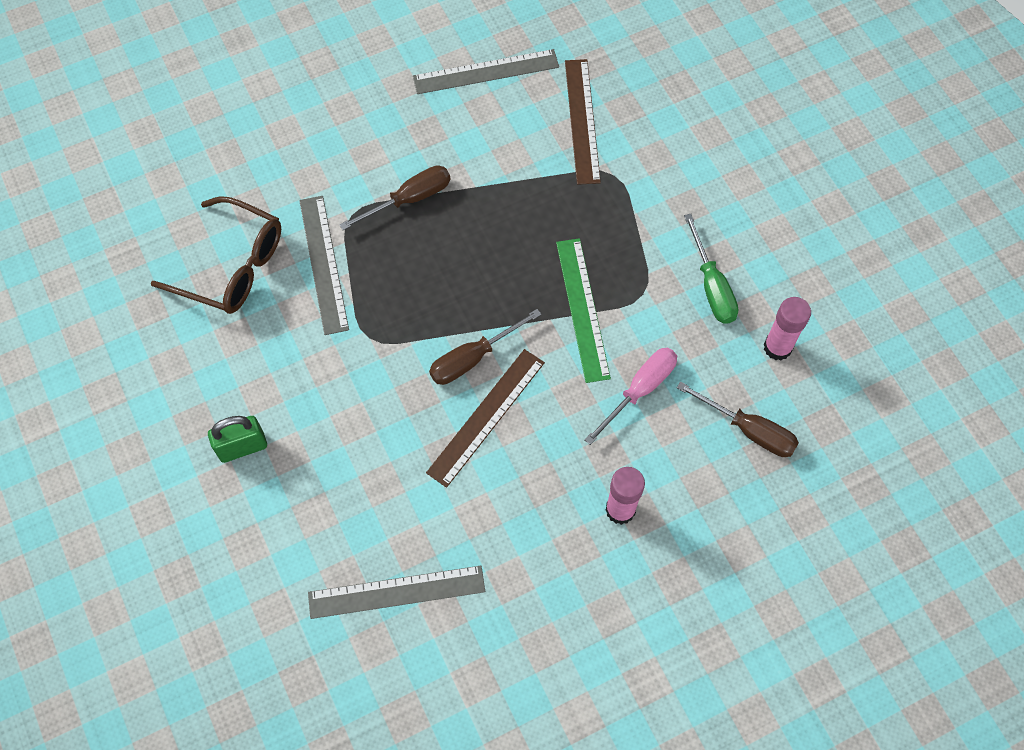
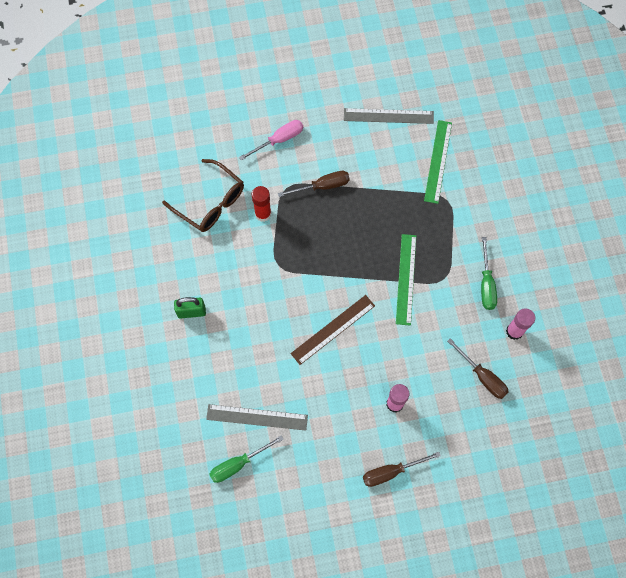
camera: 15 degrees right, 5 degrees up
grey ruler [299,196,349,335] -> red glue stick [252,186,271,222]
brown screwdriver [429,309,542,385] -> brown screwdriver moved to [363,452,441,487]
brown ruler [565,59,601,185] -> green ruler [424,120,452,204]
pink screwdriver [584,348,677,445] -> pink screwdriver moved to [239,120,303,161]
none -> green screwdriver [209,435,284,483]

